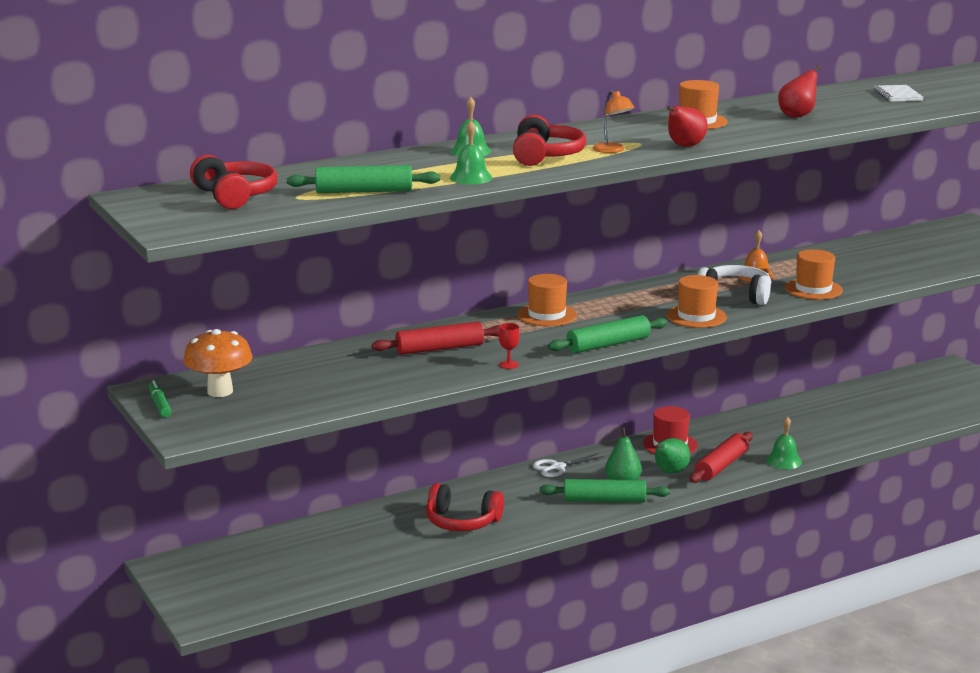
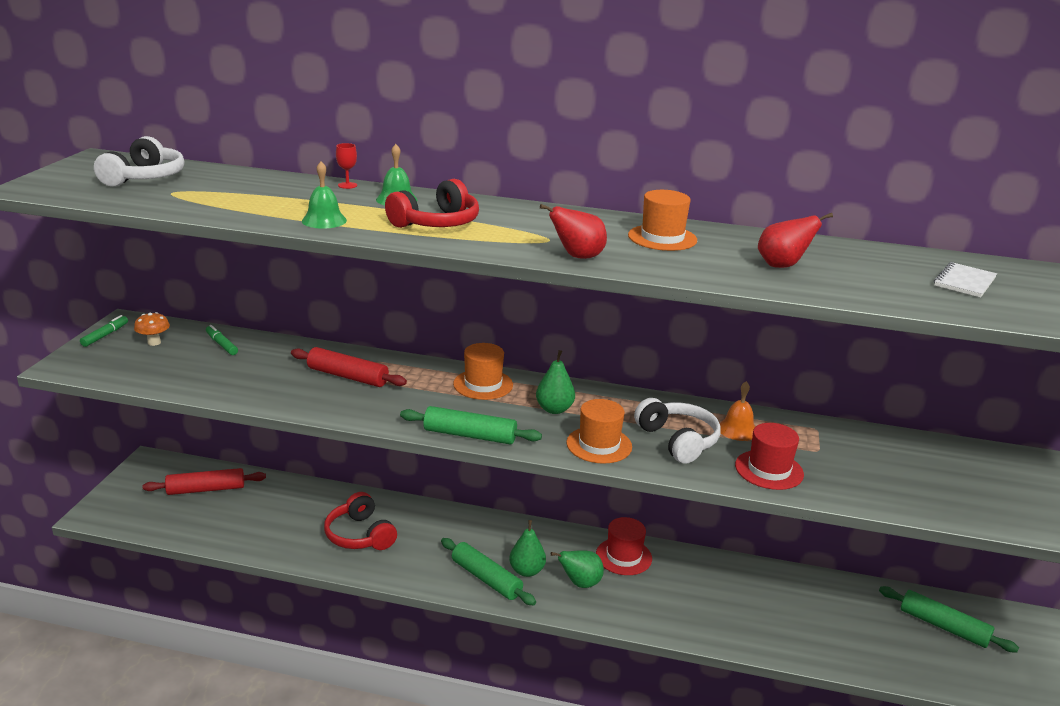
camera: 40 degrees right, 5 degrees up
orange mushroom [183,329,252,397] -> orange mushroom [134,312,170,346], size x0.57
red headphones [190,155,277,209] -> white headphones [94,136,184,187]
green rolling pin [287,165,440,193] -> green rolling pin moved to [879,586,1019,652]
red goblet [499,323,520,369] -> red goblet moved to [336,143,357,189]
white scissors [533,453,604,477] -> none
orange lamp [593,90,635,153] -> none
red rolling pin [690,432,753,483] -> red rolling pin moved to [142,468,266,495]
green bell [766,416,802,469] -> none
orange hat [785,249,843,300] -> red hat [735,423,804,490]
none -> green marker [206,325,238,355]
none -> green pear [536,350,575,414]

